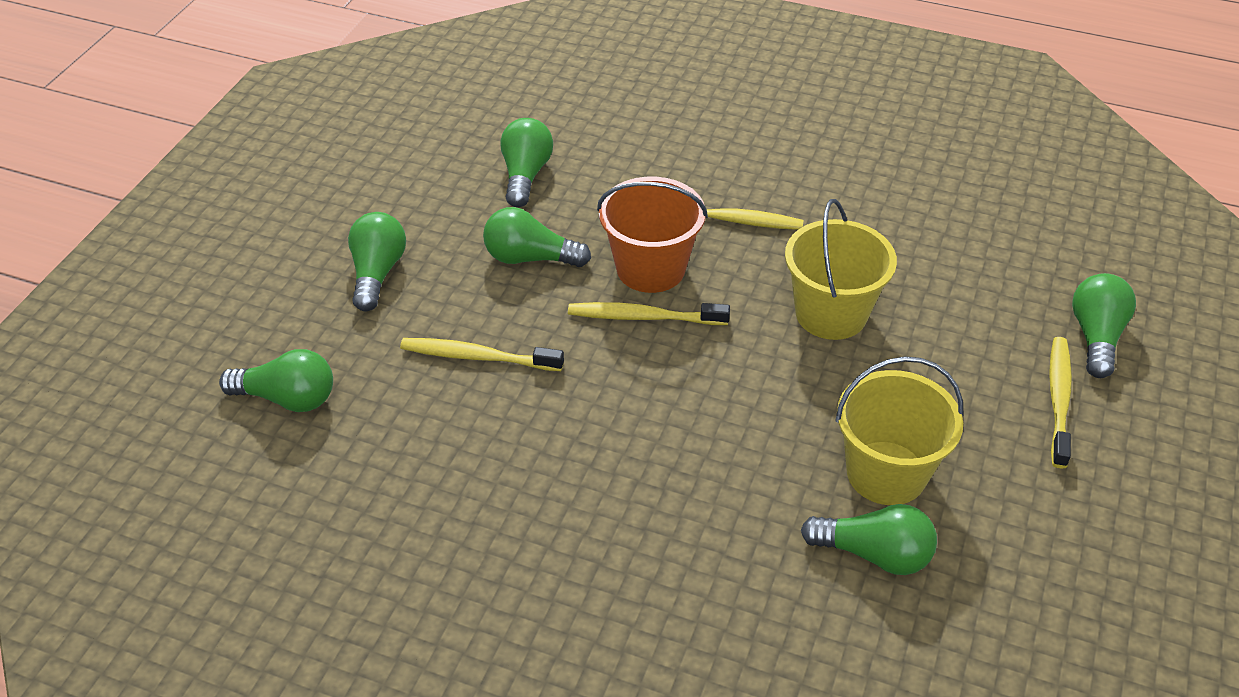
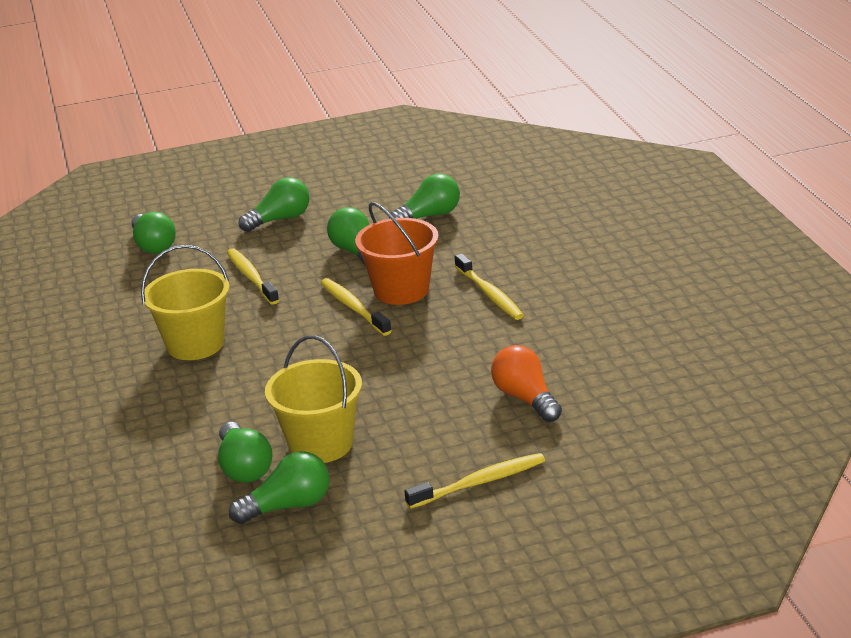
camera: 55 degrees right, 15 degrees down
yellow bucket [785,199,897,340] -> yellow bucket moved to [141,245,230,360]
green light bulb [1072,273,1136,378] -> green light bulb moved to [229,451,330,524]
none -> orange light bulb [491,345,562,422]

